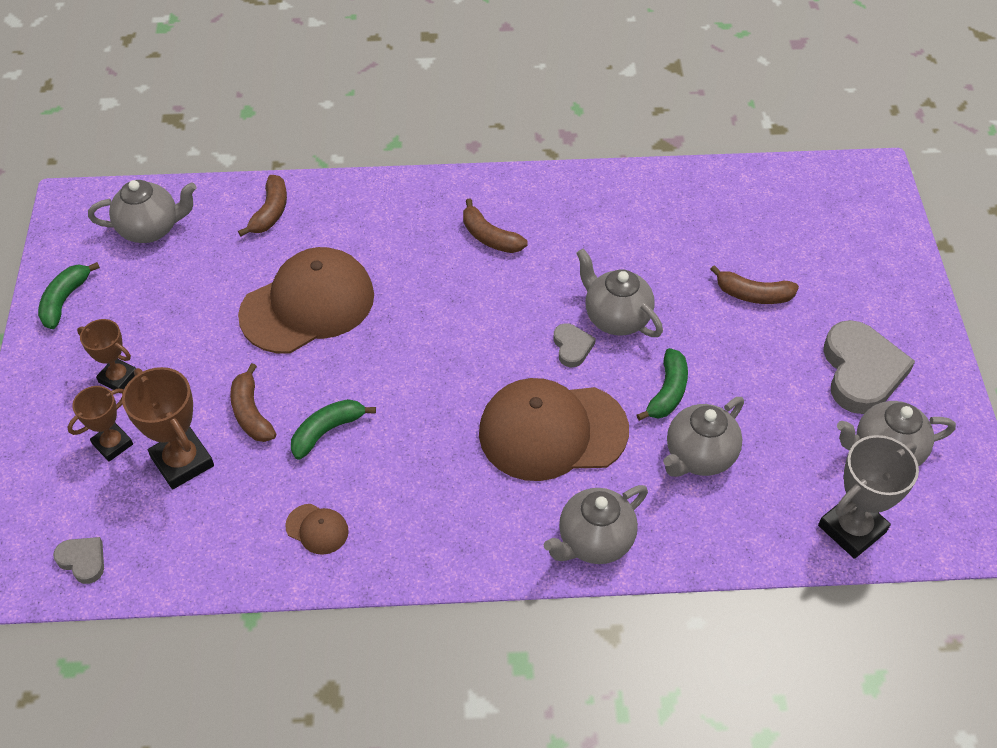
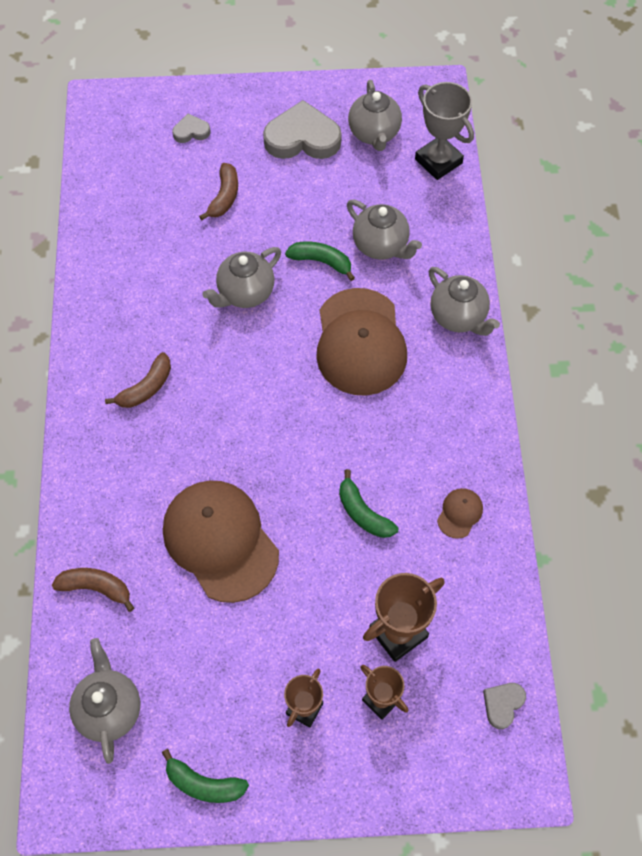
camera: 90 degrees left, 10 degrees up
brown banana [230,363,276,442] -> none
grey heart [554,323,596,367] -> grey heart moved to [172,114,210,143]

